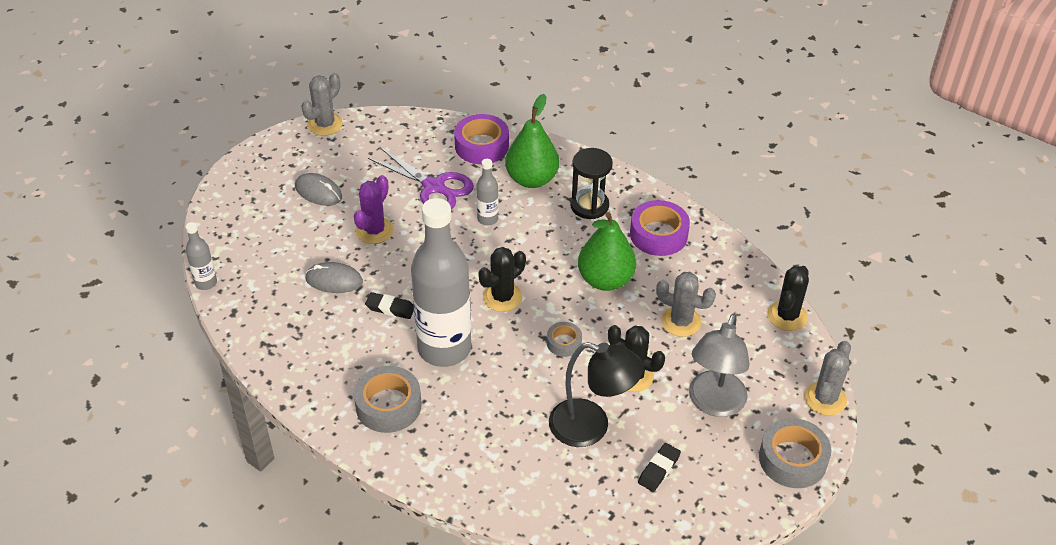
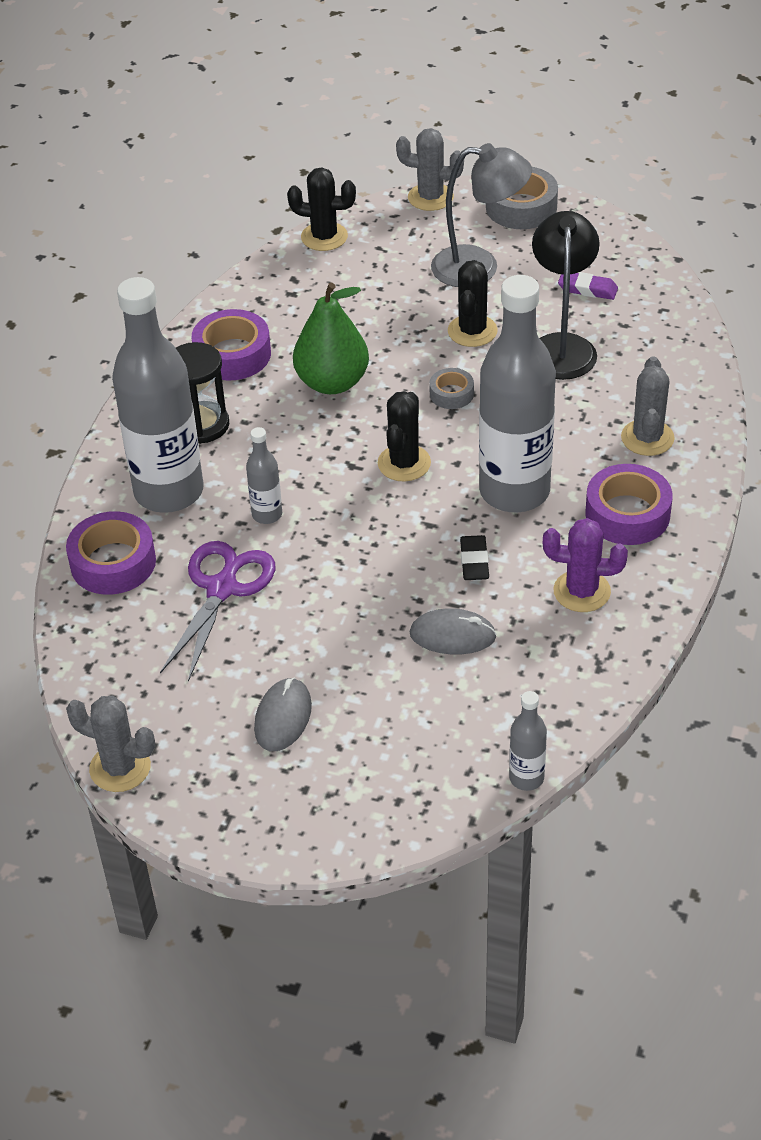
camera: 105 degrees left, 0 degrees up
grey mouse [305,262,363,293] -> grey mouse turned 75 degrees counterclockwise [410,608,497,654]
purple cactus [354,175,394,244] -> purple cactus moved to [543,518,628,612]
grey tape [354,366,422,433] -> purple tape [585,464,673,545]
black cactus [478,247,526,312] -> black cactus turned 75 degrees clockwise [378,391,431,482]
green pear [505,94,559,188] -> grey bottle [112,277,203,513]
black eraser [638,443,681,492] -> purple eraser [558,272,618,300]
grey cactus [656,272,716,337] -> grey cactus moved to [621,356,675,456]

